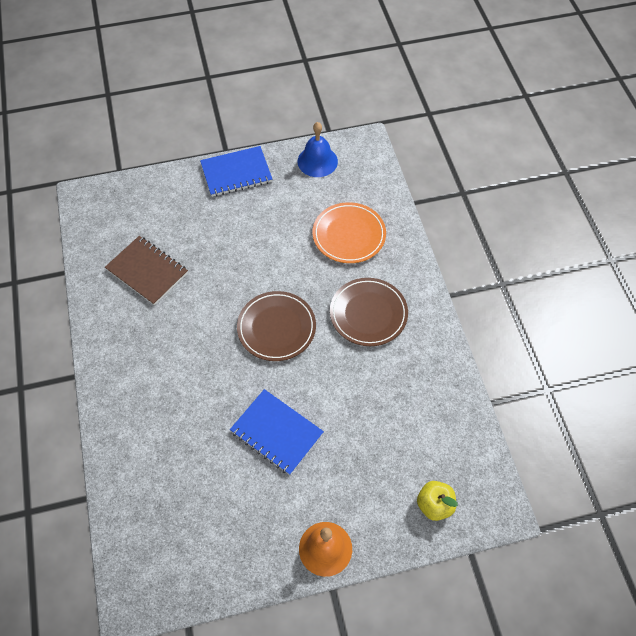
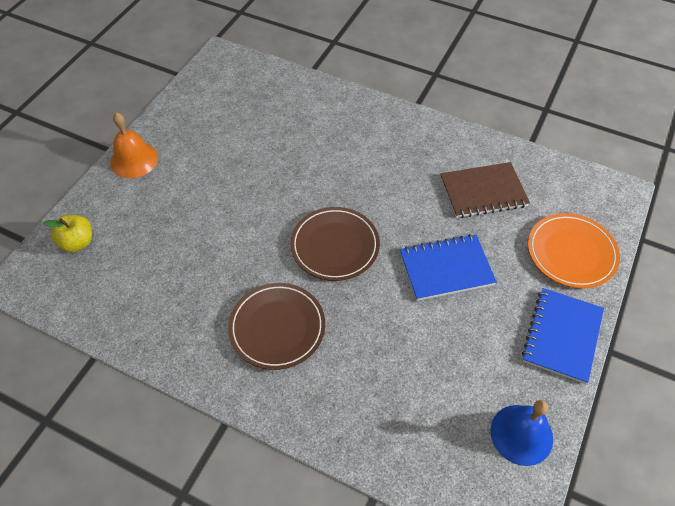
camera: 130 degrees right, 5 degrees down
blue notebook [230,389,324,475] -> blue notebook moved to [400,234,497,301]
orange plate [313,202,386,263] -> orange plate moved to [528,213,620,288]

